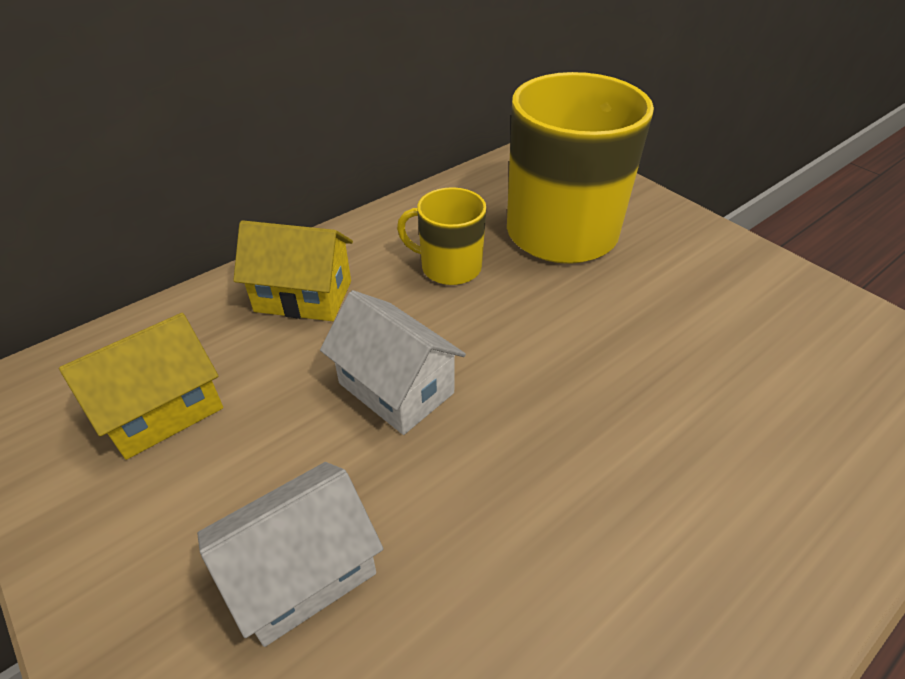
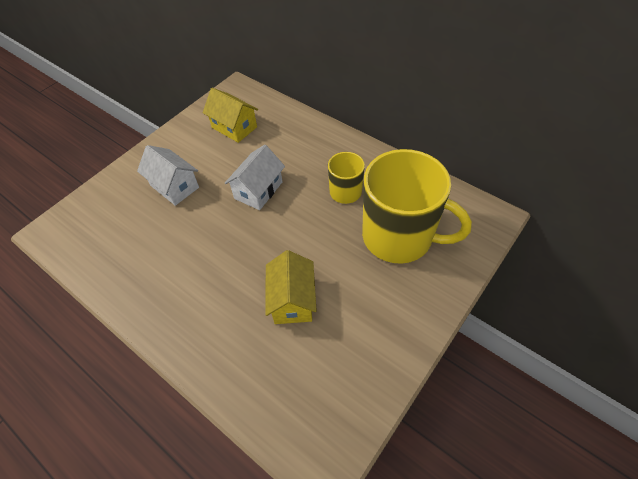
camera: 80 degrees right, 10 degrees up
yellow house [233,220,353,321] -> yellow house moved to [265,250,317,324]

